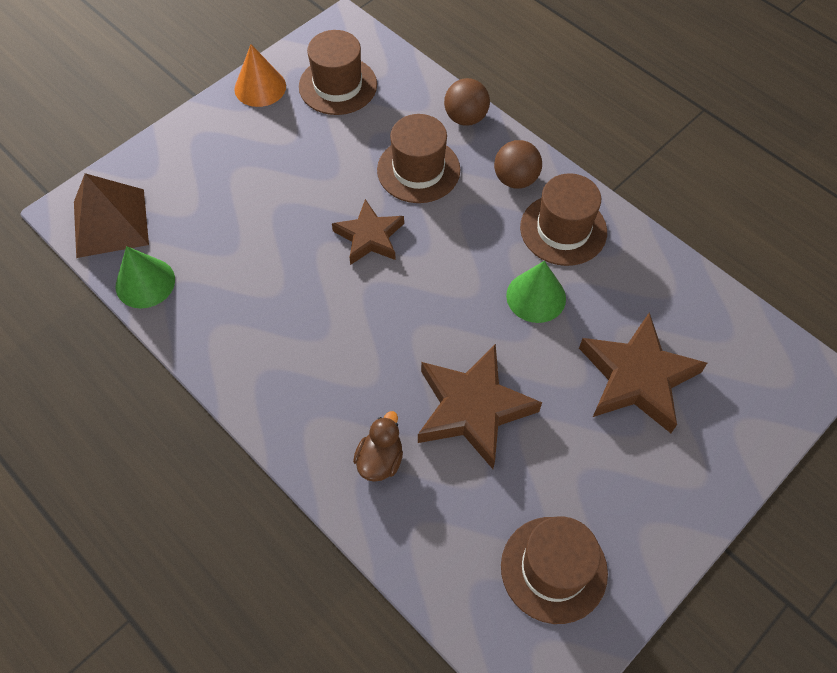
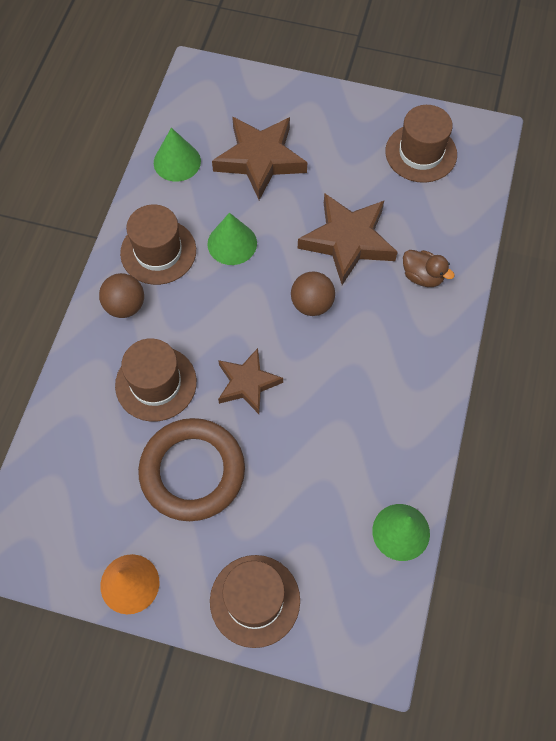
camera: 120 degrees left, 5 degrees up
brown pyramid [74,173,149,258] -> none
brown hat [299,30,377,115] -> brown hat moved to [210,555,300,648]
brown duck [353,411,403,482] -> brown duck turned 135 degrees counterclockwise [403,250,455,287]
brown ball [444,78,490,126] -> brown ball moved to [291,272,335,316]
none -> brown ring [138,418,245,521]
none -> green cone [154,128,201,182]

